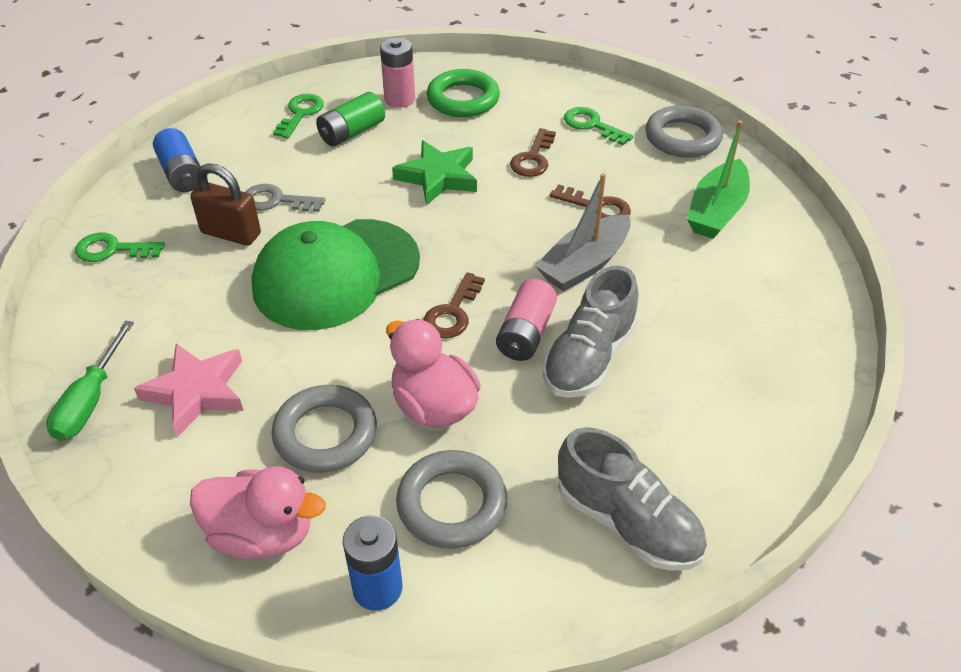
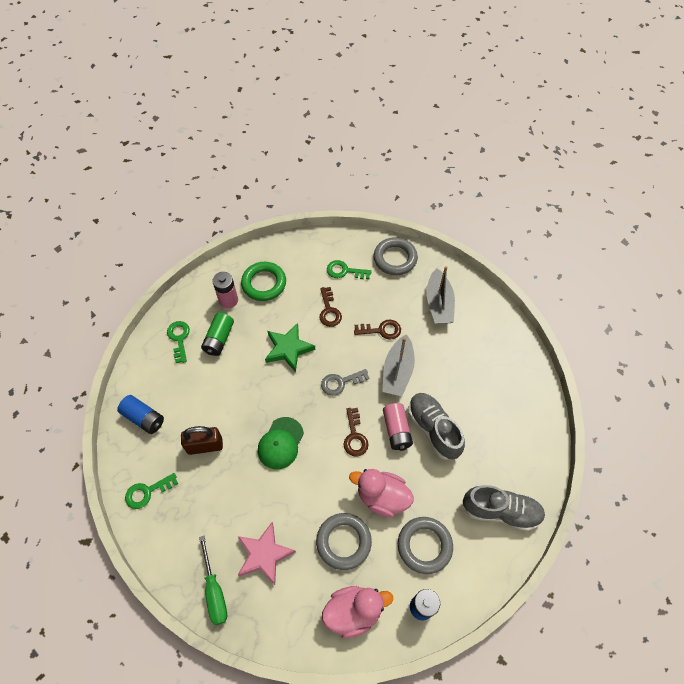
camera: 30 degrees left, 15 degrees up
grey key [246,184,325,212] -> grey key moved to [321,369,370,396]
green cap [251,219,420,330] -> green cap [258,417,304,469], size x0.55
grey shoe [543,266,638,398] -> grey shoe turned 150 degrees clockwise [408,393,465,460]
green boat [687,120,750,239] -> grey boat [427,266,455,324]

